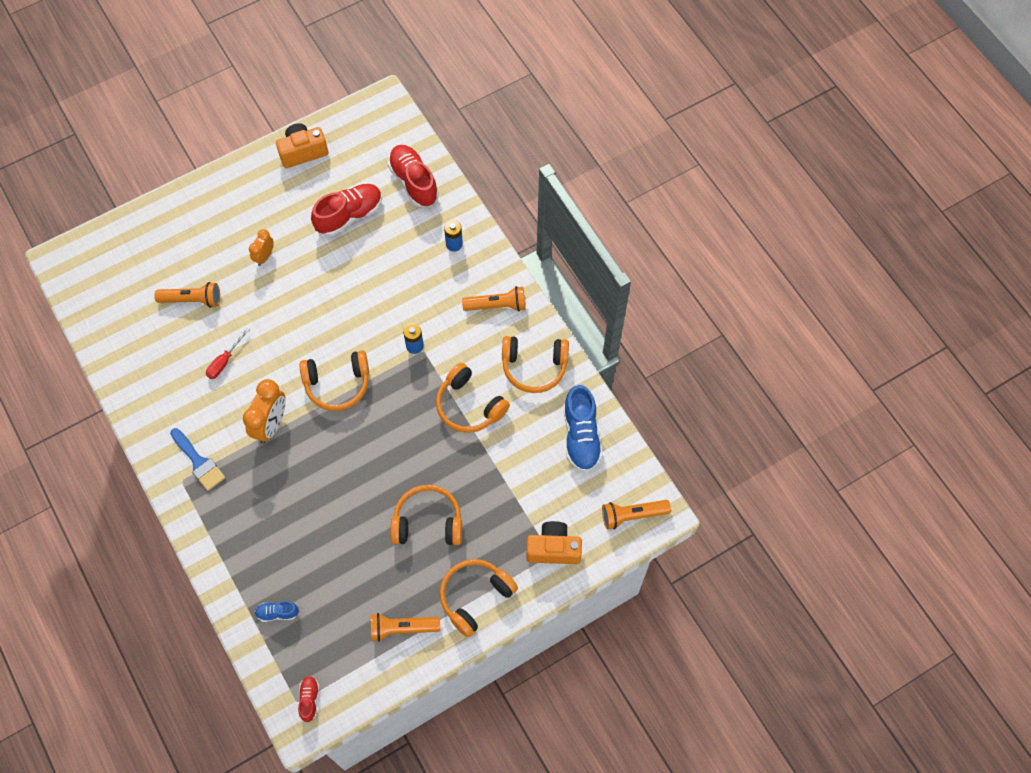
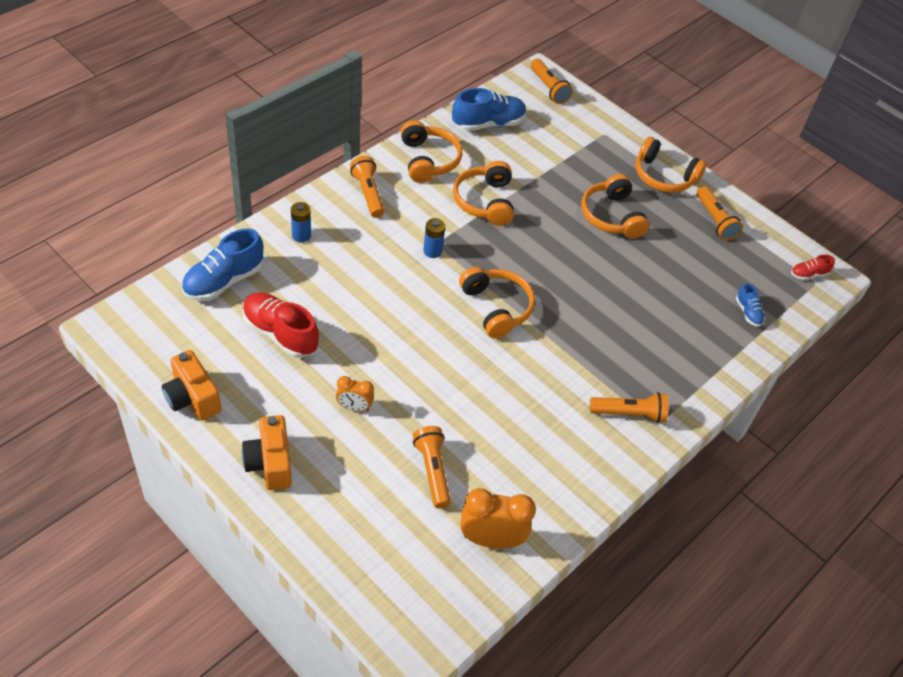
camera: 110 degrees left, 15 degrees down
blue brush [170,428,225,491] -> orange flashlight [590,392,668,423]
red screwdriver [206,328,250,379] -> none
orange clock [243,379,286,443] -> orange clock moved to [461,488,536,548]
red shoe [388,145,439,207] -> blue shoe [181,228,263,301]
orange headphones [436,363,510,433] -> orange headphones turned 150 degrees clockwise [453,161,514,226]
orange camera [526,521,582,564] -> orange camera moved to [242,415,292,490]

